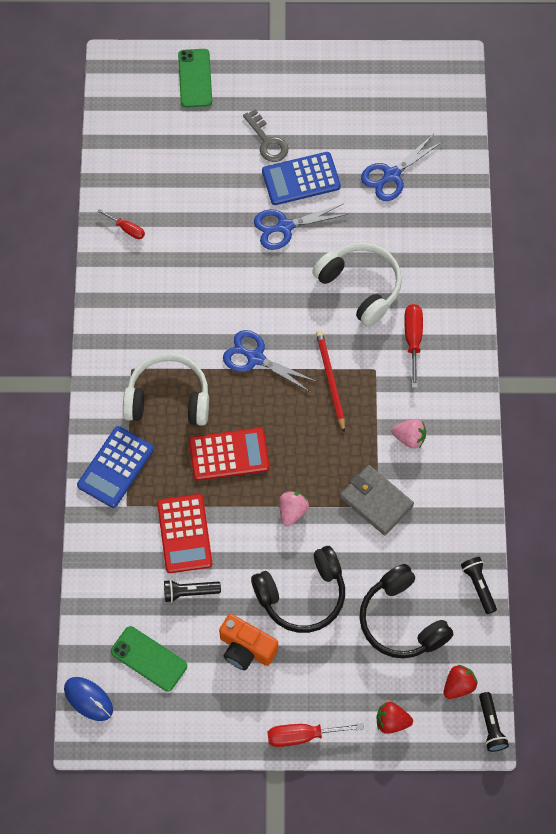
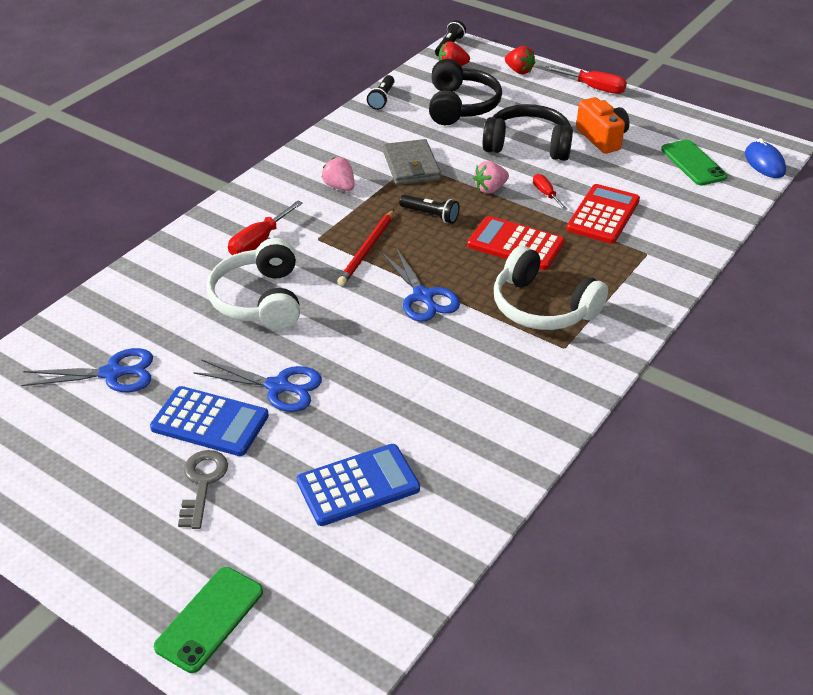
camera: 145 degrees left, 25 degrees down
blue calculator [77,426,154,508] -> blue calculator moved to [297,444,420,526]
red screwdriver [97,209,145,239] -> red screwdriver moved to [533,174,567,210]
black flashlight [164,580,221,602] -> black flashlight moved to [399,194,460,224]

